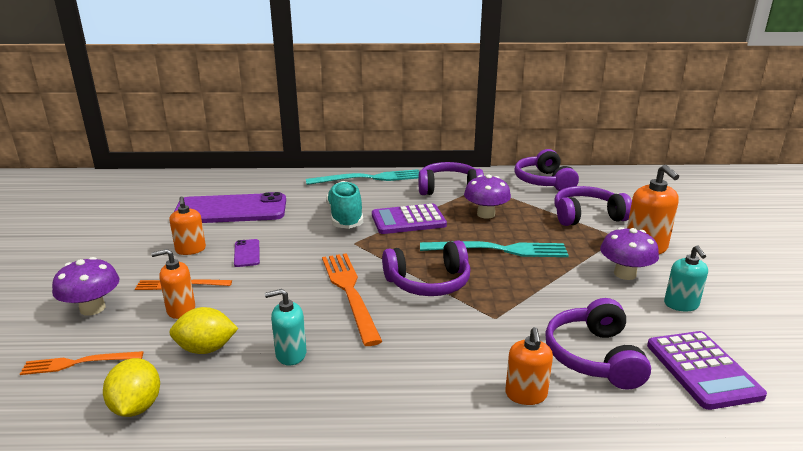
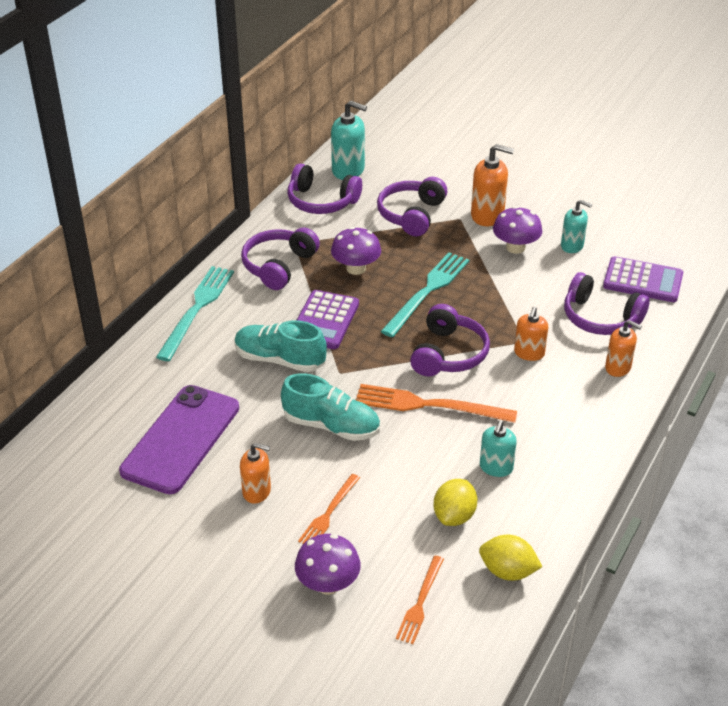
camera: 60 degrees left, 15 degrees up
orange soap dispenser [151,249,195,319] -> orange soap dispenser moved to [514,306,548,361]
purple phone [234,239,260,267] -> none
none -> turquoise shoe [281,373,380,441]
none -> turquoise soap dispenser [331,101,367,180]

